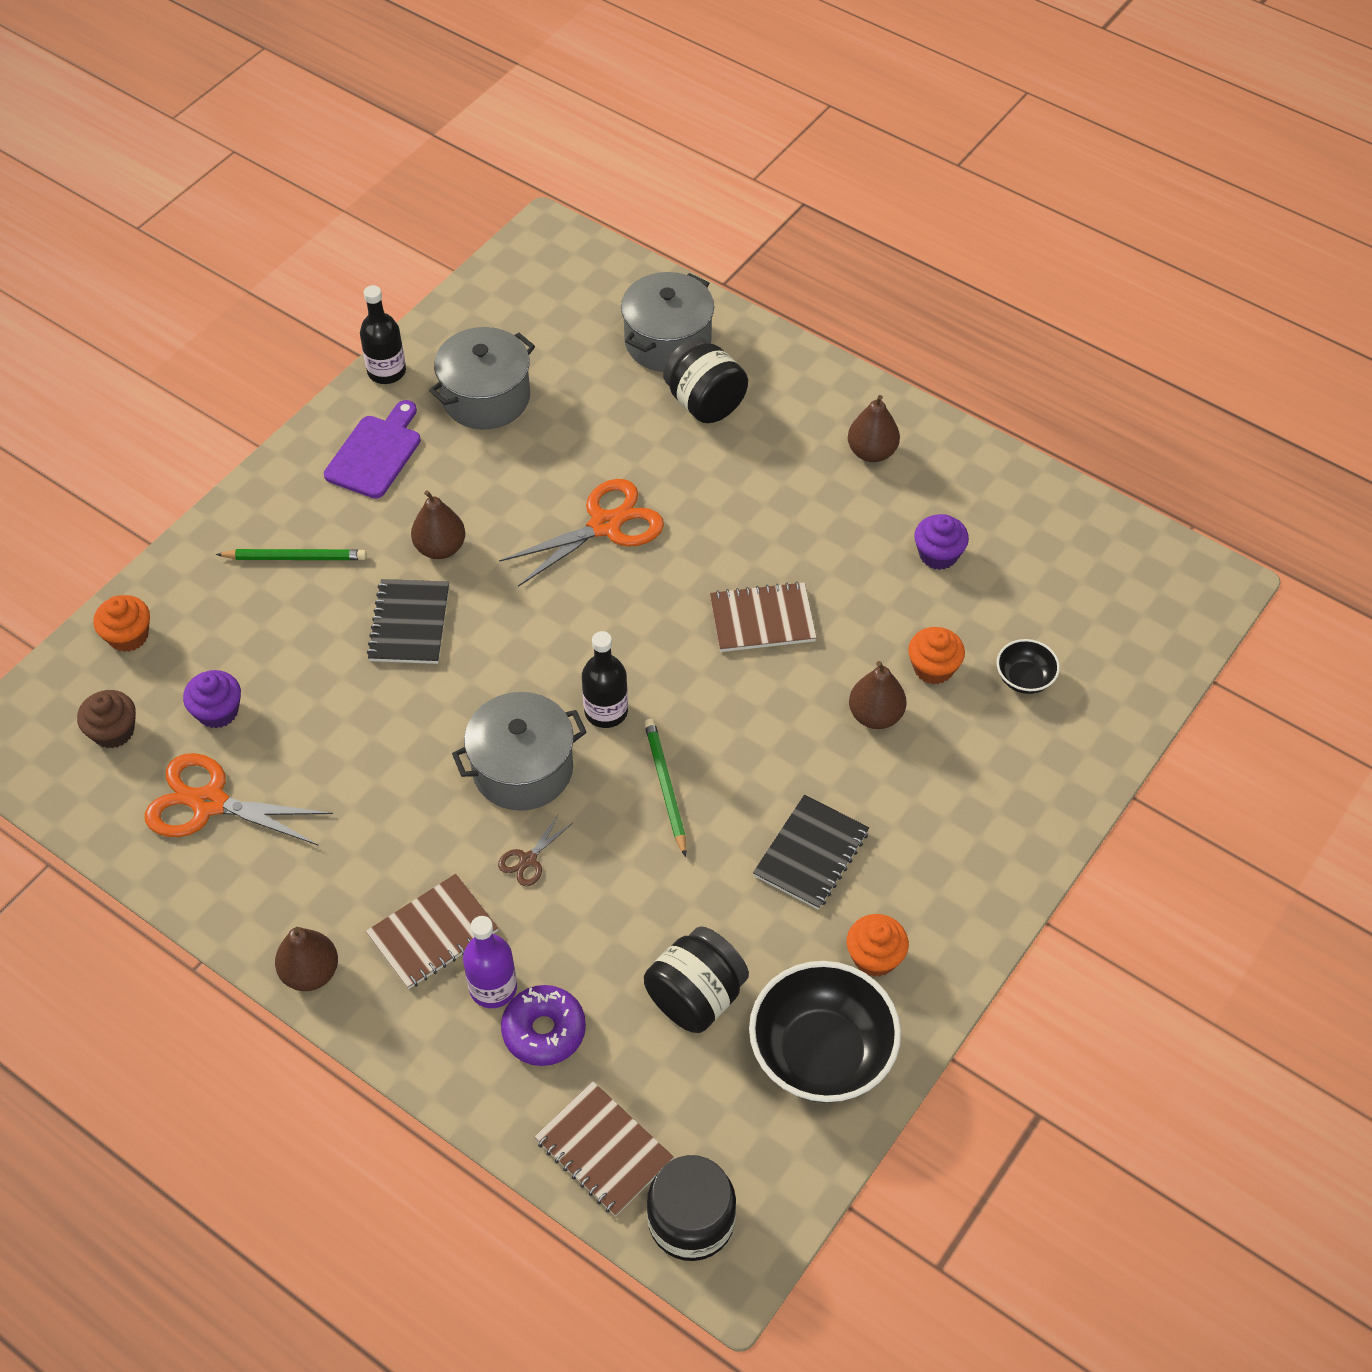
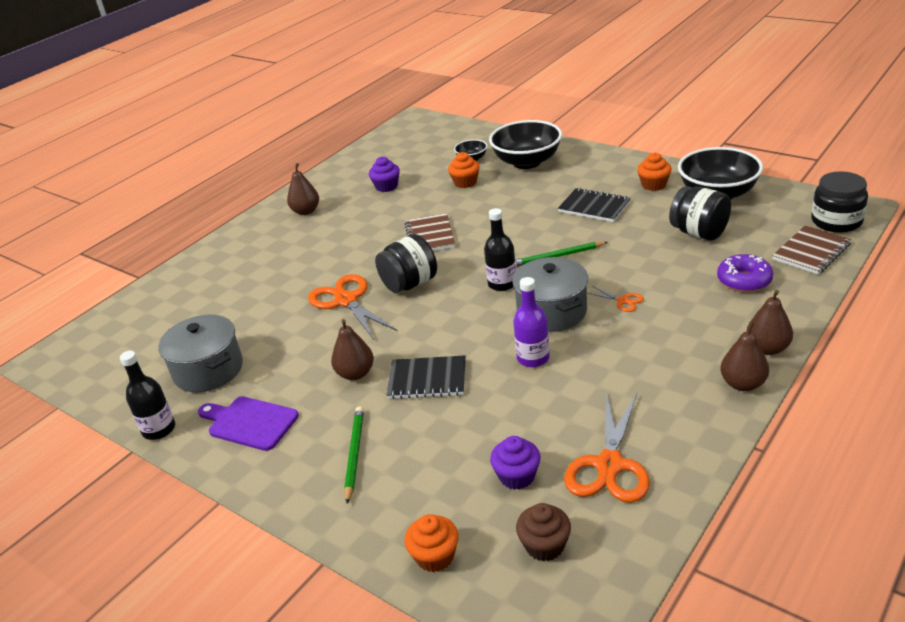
camera: 85 degrees left, 20 degrees down
brown notebook [366,874,498,989] -> none
purple bottle [463,916,517,1008] -> purple bottle moved to [513,277,550,367]
brown scissors [498,814,573,886] -> orange scissors [588,286,644,312]
grey pot [621,272,714,372] -> none
black jar [663,338,748,423] -> black jar moved to [375,234,437,293]
brown pear [849,661,906,729] -> brown pear moved to [746,290,793,355]
none -> black bowl [489,120,562,169]

